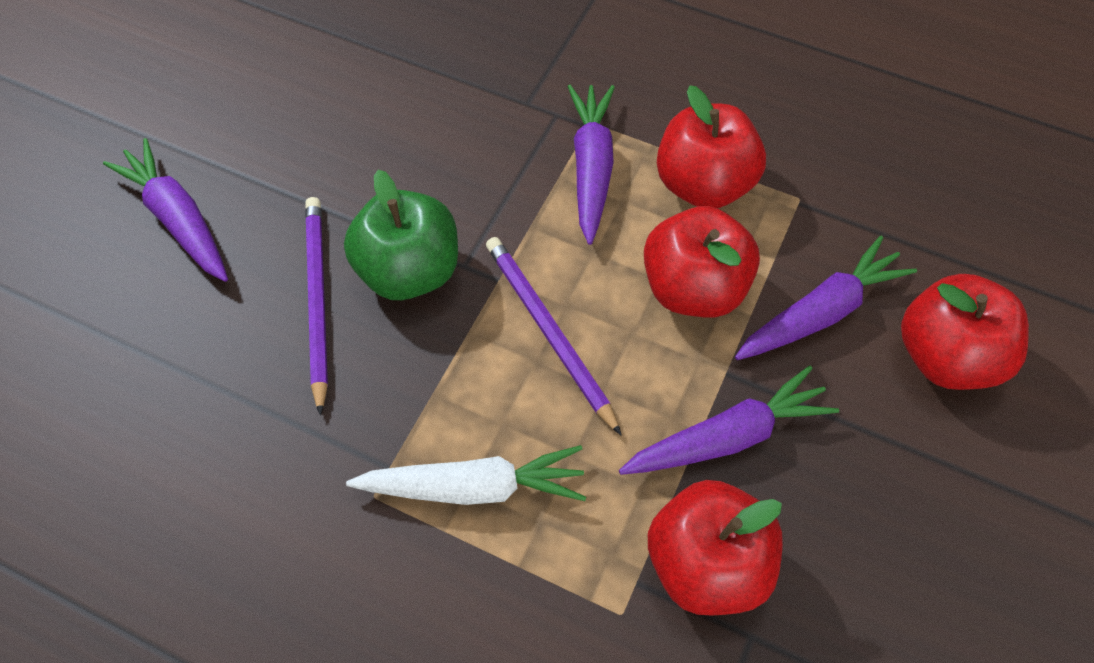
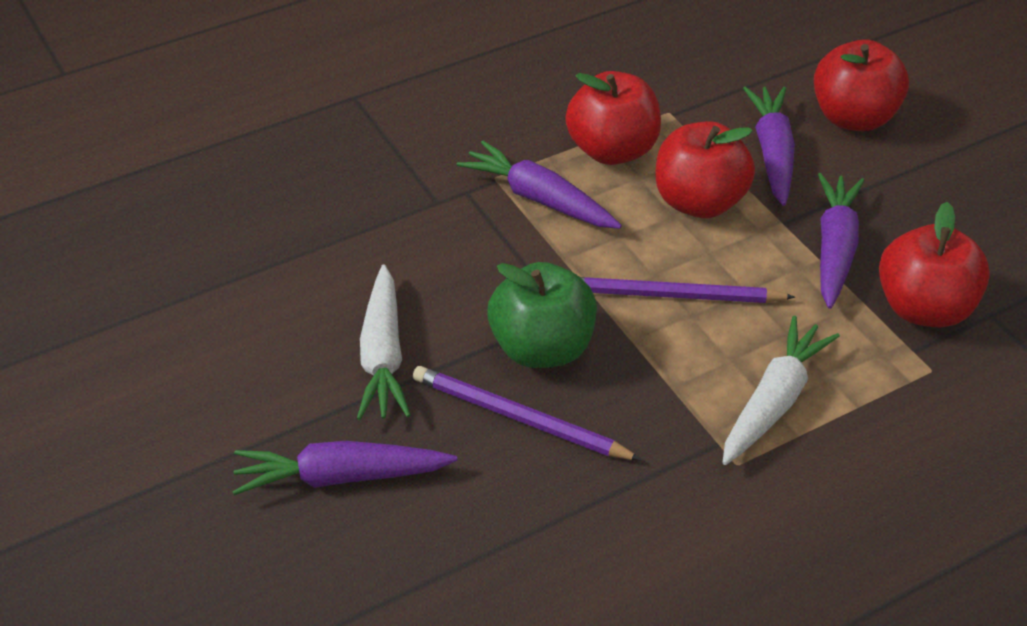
camera: 55 degrees left, 15 degrees down
none -> white carrot [357,264,411,420]

